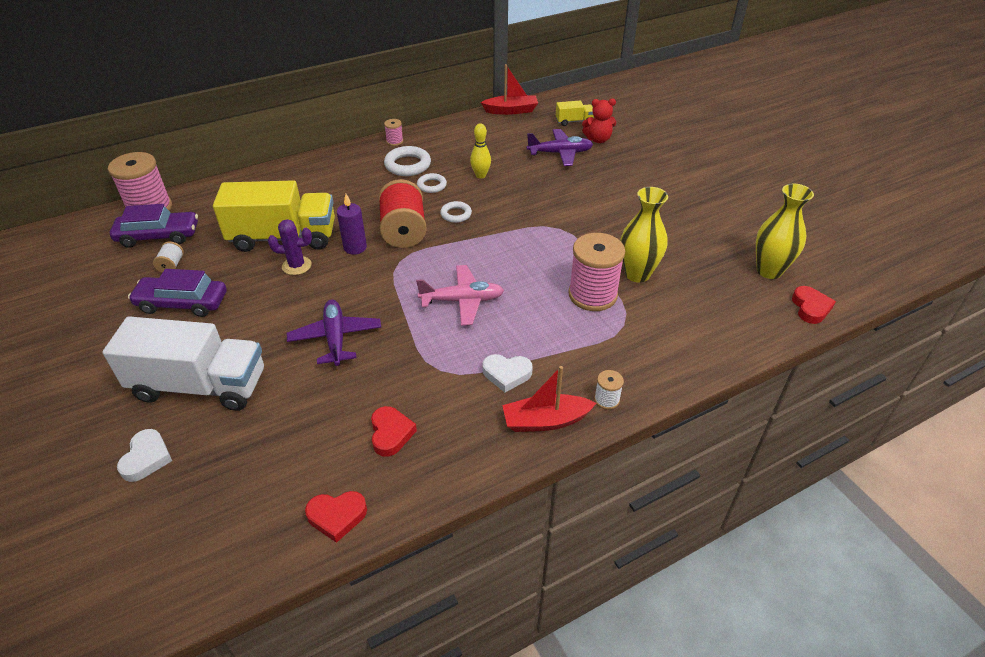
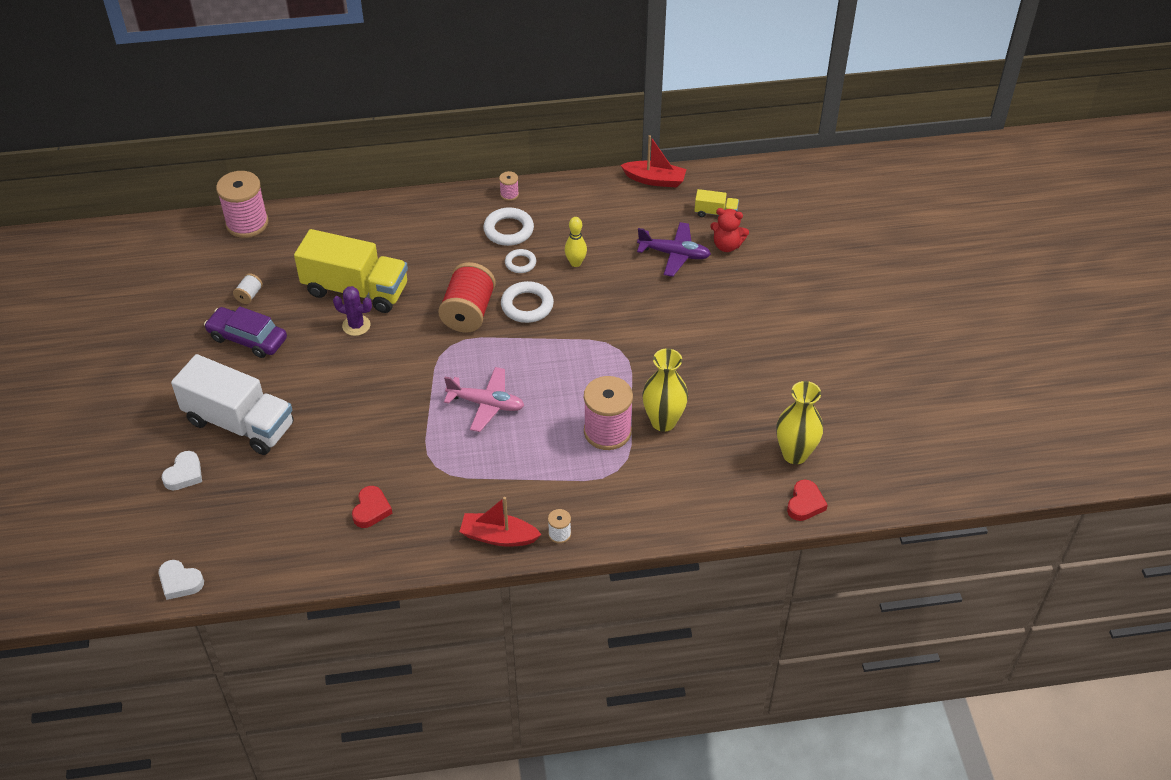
camera: 20 degrees right, 5 degrees up
purple car [110,204,198,248] -> none
purple plane [287,300,381,366] -> none
red heart [305,491,367,543] -> none
purple candle [337,194,367,255] -> none
white ring [440,201,472,223] -> white ring [501,281,554,323], size x1.63
white heart [483,354,533,392] -> white heart moved to [158,560,204,600]

